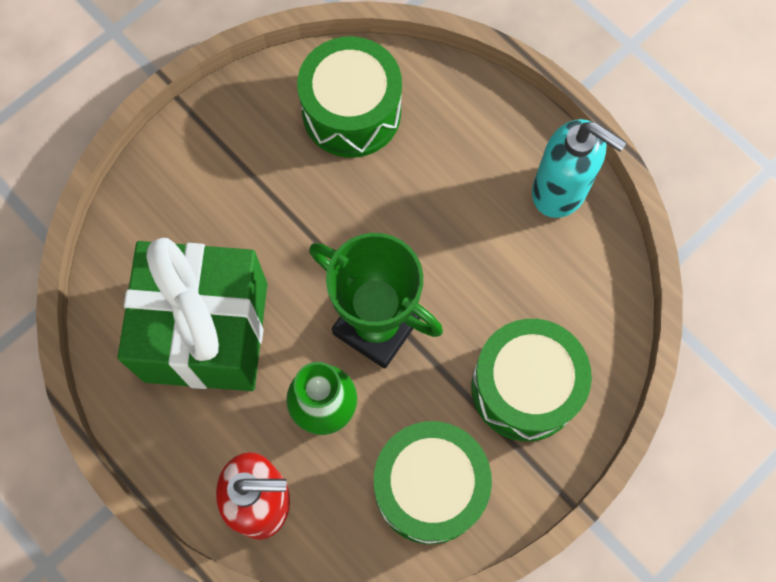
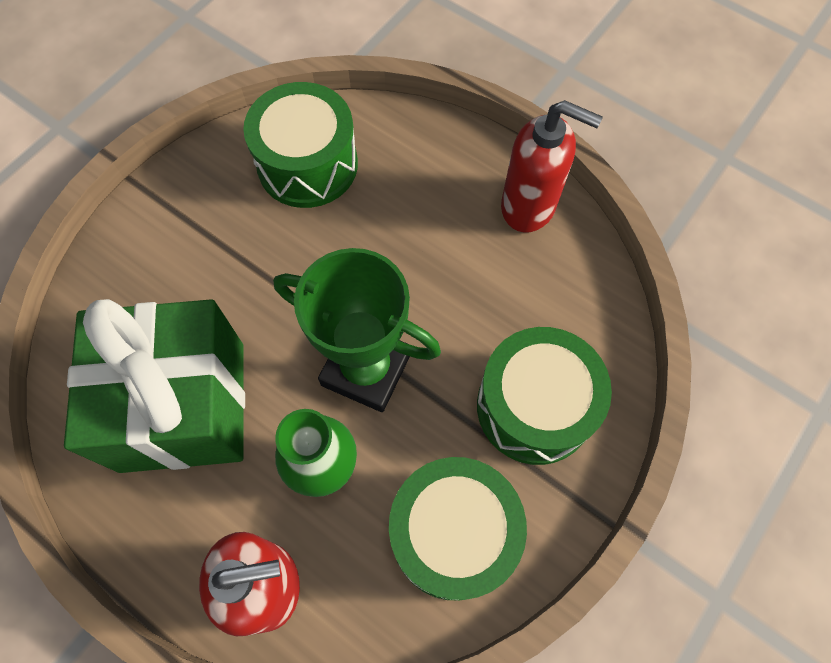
camera: 10 degrees left, 5 degrees down
turquoise soap dispenser [532,119,627,218] -> red soap dispenser [501,100,603,233]

